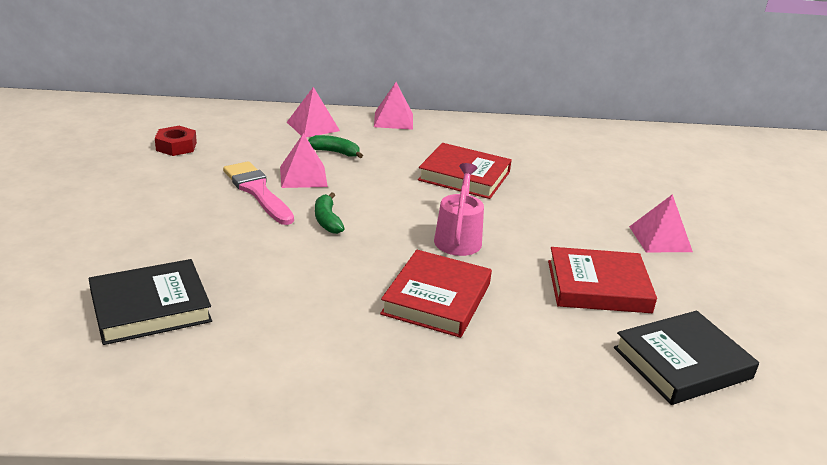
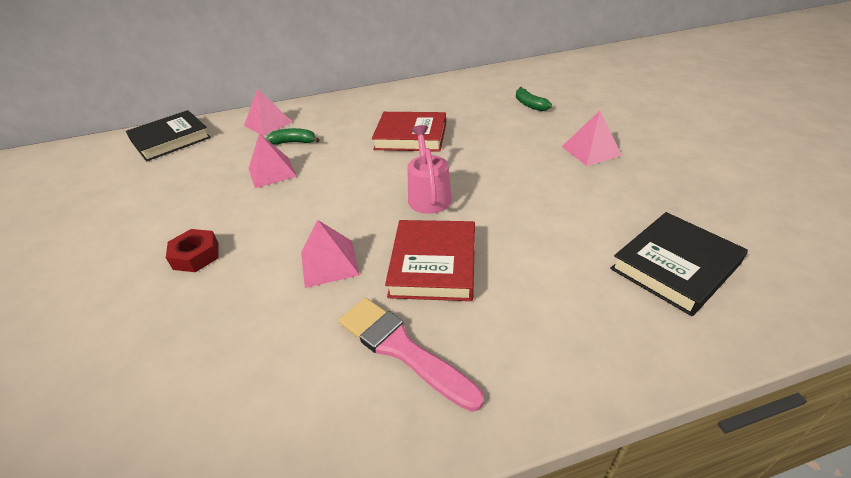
camera: 10 degrees left, 10 degrees up
black book [89,259,212,345] -> black book moved to [126,110,211,162]
red nut [155,126,197,156] -> red nut moved to [166,229,219,272]
pink brush [223,161,294,225] -> pink brush moved to [339,298,484,412]
green banana [315,193,345,234] -> green banana moved to [516,87,552,111]
pink pyramid [374,82,413,130] -> pink pyramid moved to [301,220,360,288]
red book [548,247,657,313] -> none

